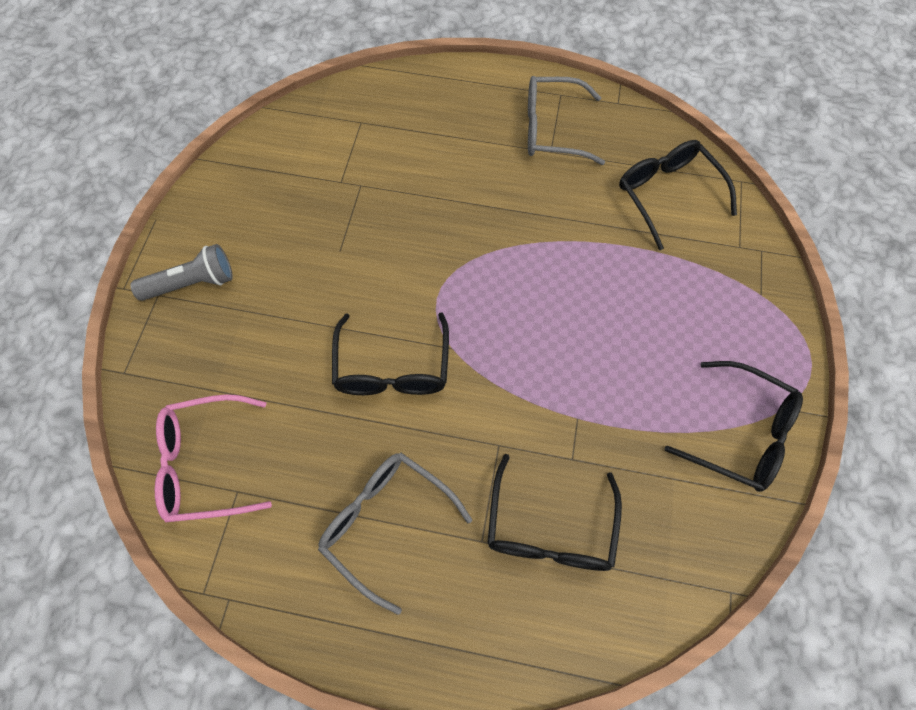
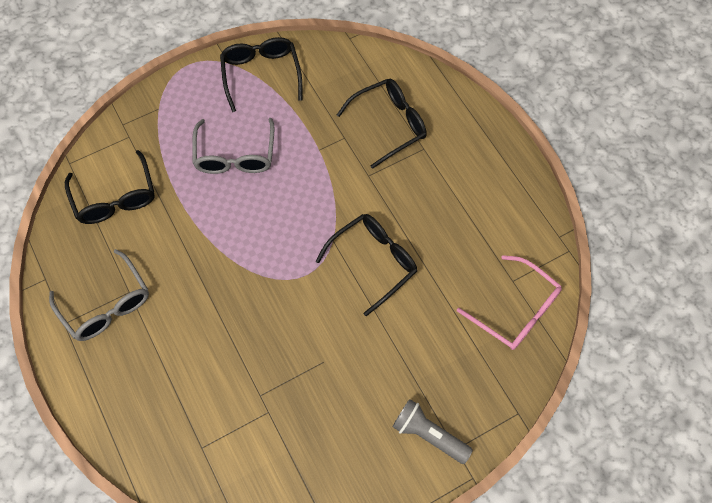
camera: 130 degrees left, 0 degrees up
grey glasses [318,453,472,615] -> grey glasses moved to [192,118,274,174]
black glasses [619,140,737,250] -> black glasses turned 45 degrees counterclockwise [65,150,155,224]

